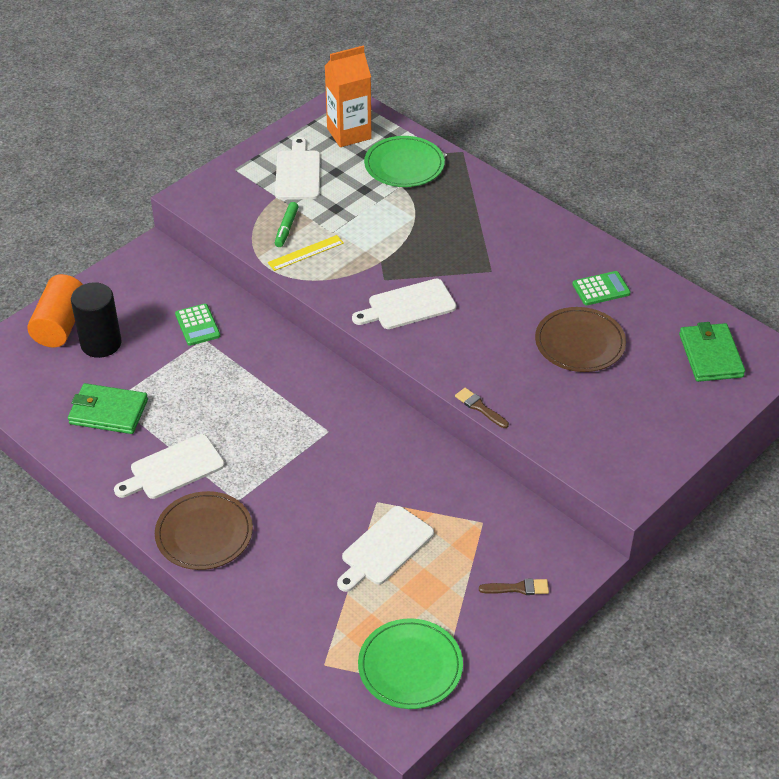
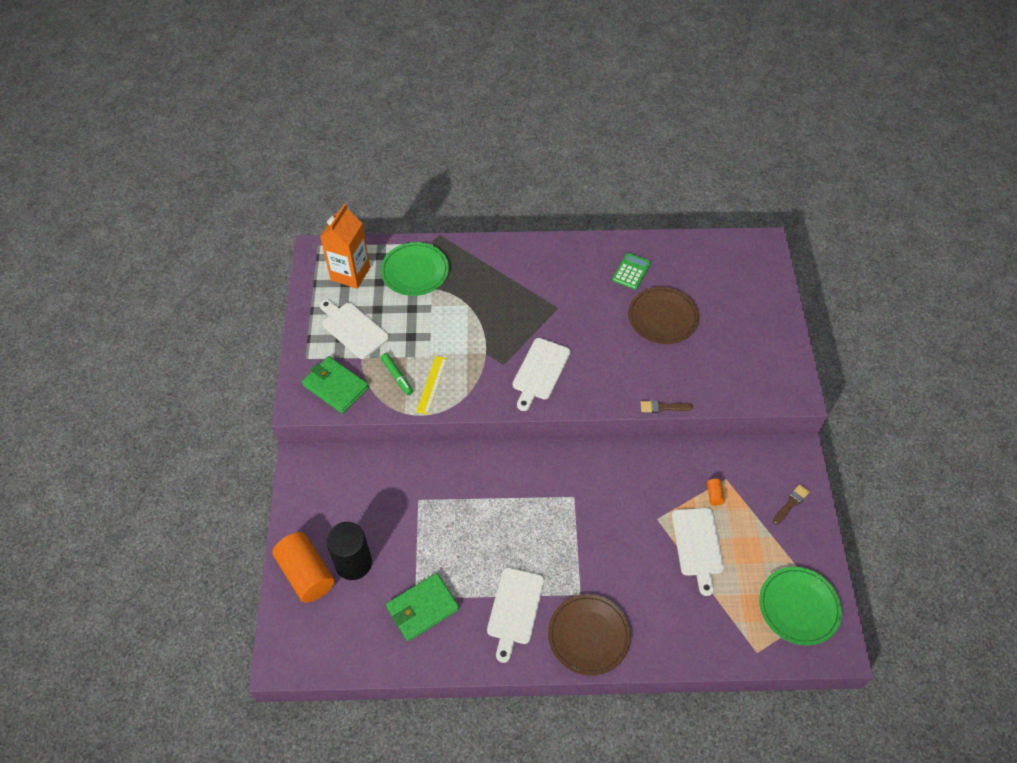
camera: 45 degrees left, 10 degrees up
green calculator [175,304,220,346] -> none
green wallet [679,322,745,382] -> green wallet moved to [302,356,369,414]
none -> orange cylinder [707,479,725,506]

